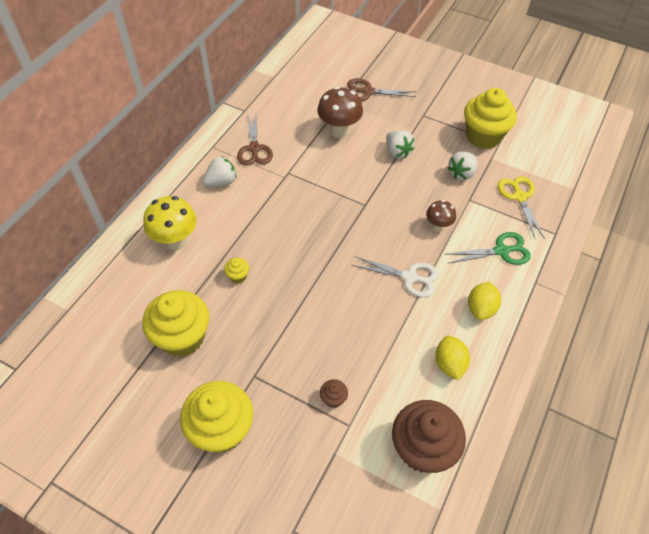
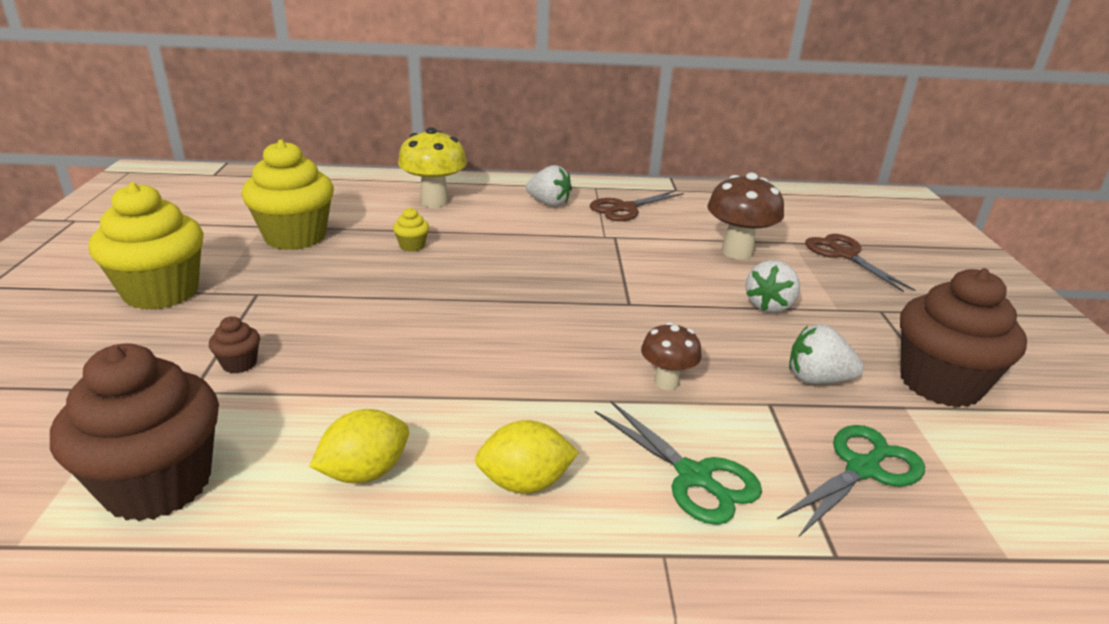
camera: 60 degrees right, 25 degrees down
white scissors [352,256,439,297] -> none
yellow cupcake [464,88,517,149] -> brown cupcake [900,268,1027,407]
yellow scissors [498,176,545,239] -> green scissors [777,425,925,536]

